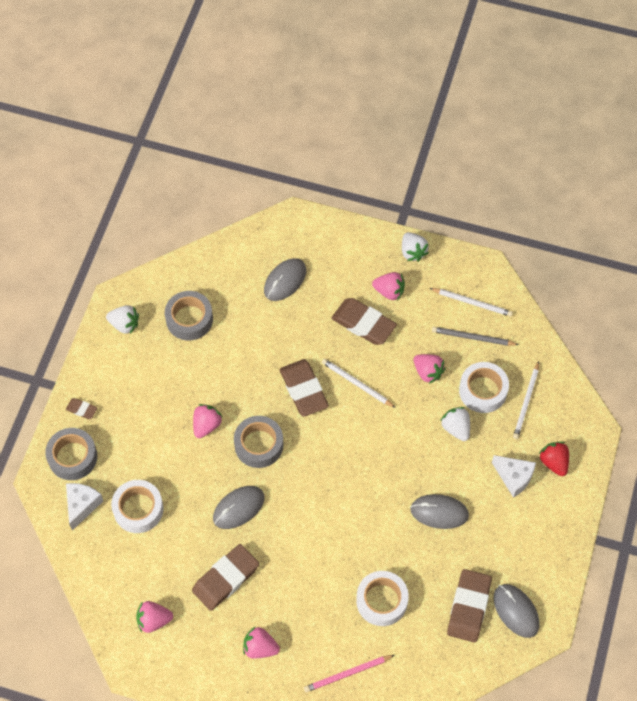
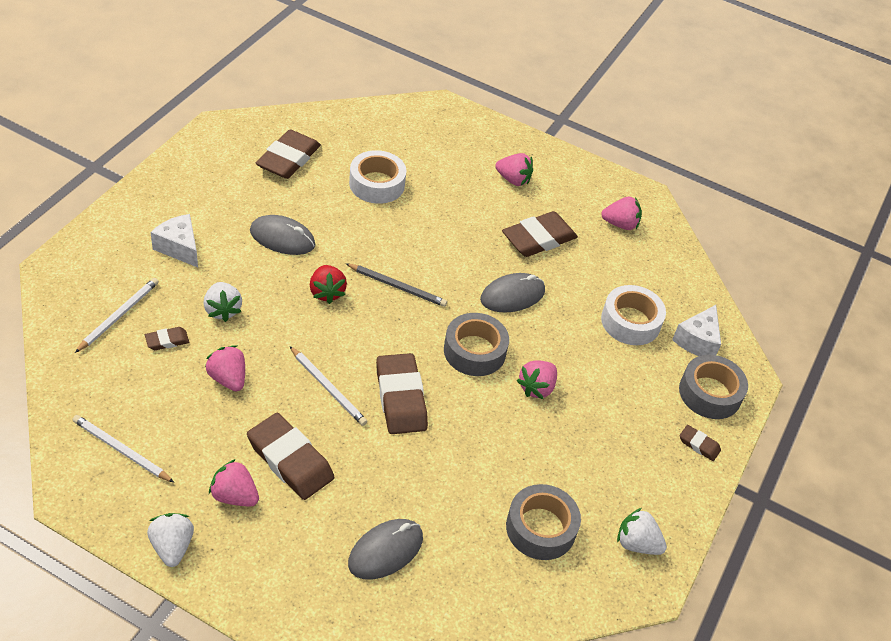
camera: 175 degrees left, 15 degrees down
pink pencil [304,655,394,692] -> none
grey pencil [432,327,519,346] -> grey pencil moved to [345,263,447,307]
white tape [459,362,509,413] -> brown eraser [145,327,189,350]
grey mouse [494,584,540,638] -> none
red strawberry [539,442,569,476] -> red strawberry moved to [310,265,347,304]

